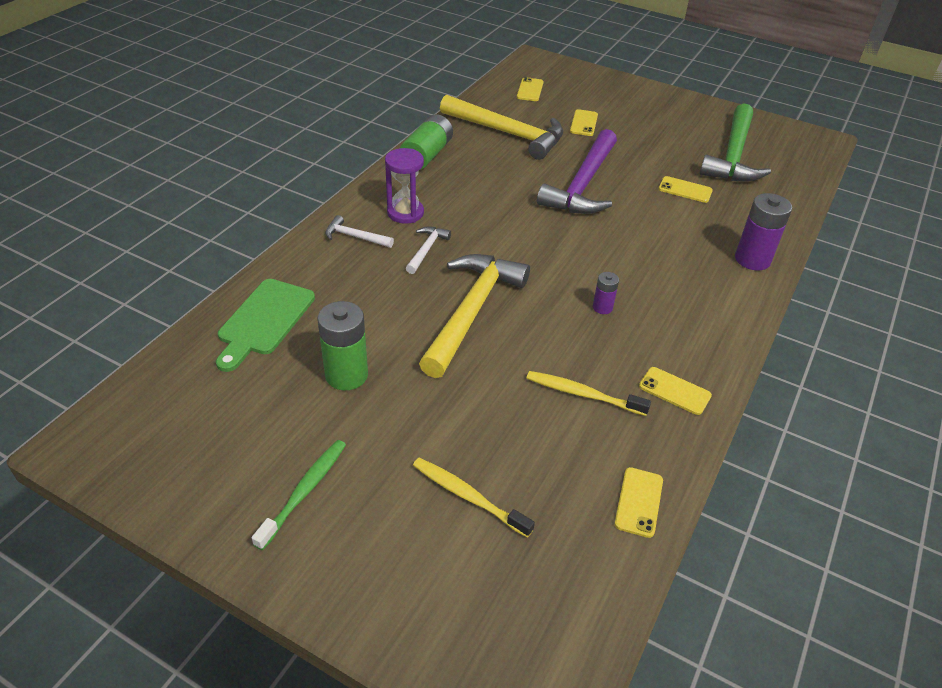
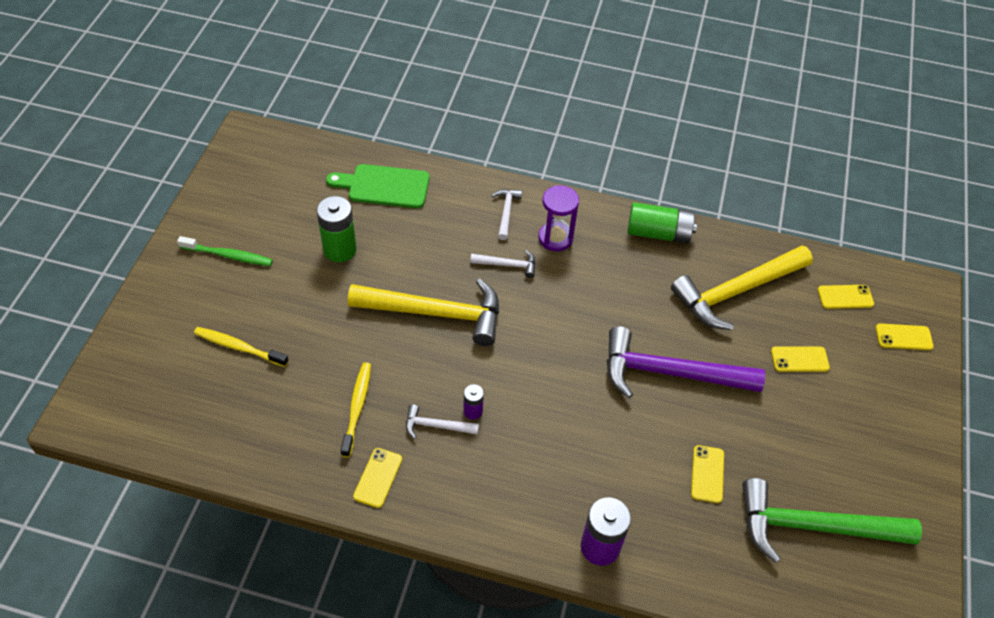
camera: 75 degrees right, 10 degrees up
yellow toothbrush [413,458,535,538] -> yellow toothbrush turned 90 degrees counterclockwise [194,327,289,367]
yellow hammer [440,95,564,160] -> yellow hammer turned 45 degrees clockwise [671,246,813,330]
yellow phone [614,467,663,538] -> yellow phone moved to [876,323,934,350]
none -> white hammer [406,404,479,439]

